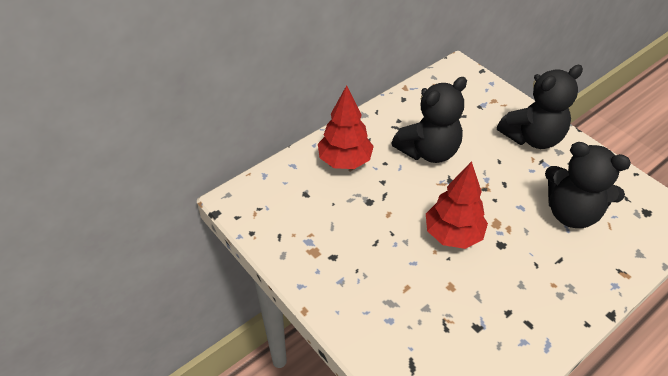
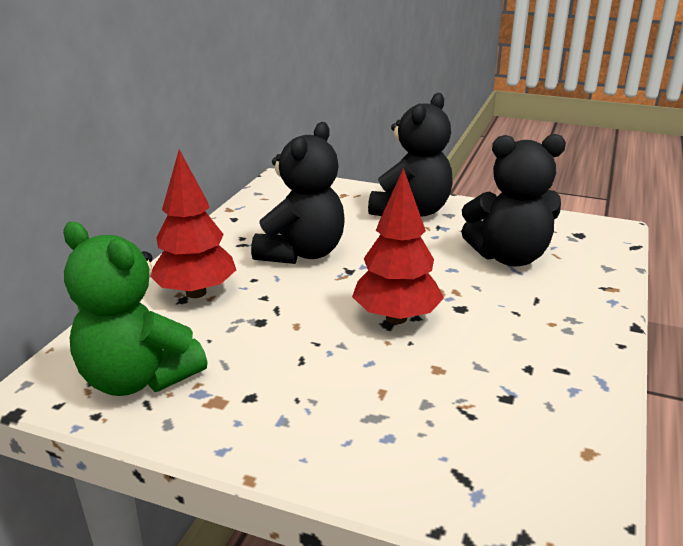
camera: 30 degrees left, 20 degrees down
none -> green teddy bear [63,222,207,396]

